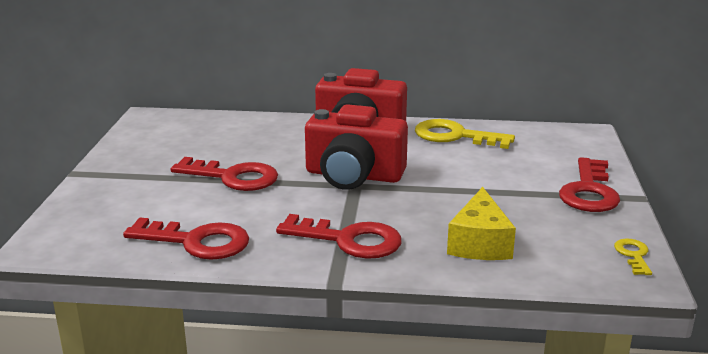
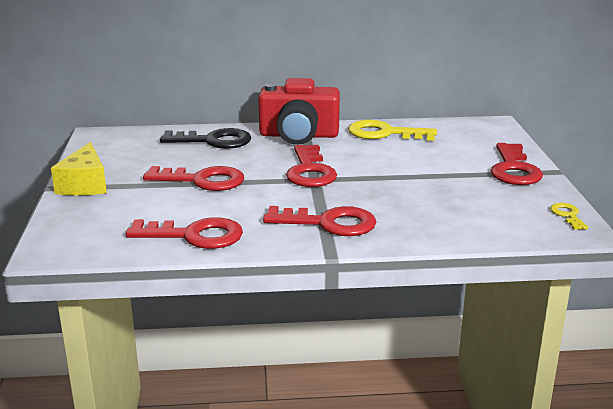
camera: 10 degrees left, 0 degrees up
red camera [305,104,408,190] -> red key [286,145,337,187]
yellow cheese [447,187,516,260] -> yellow cheese moved to [51,142,107,196]
none -> black key [160,128,251,149]

